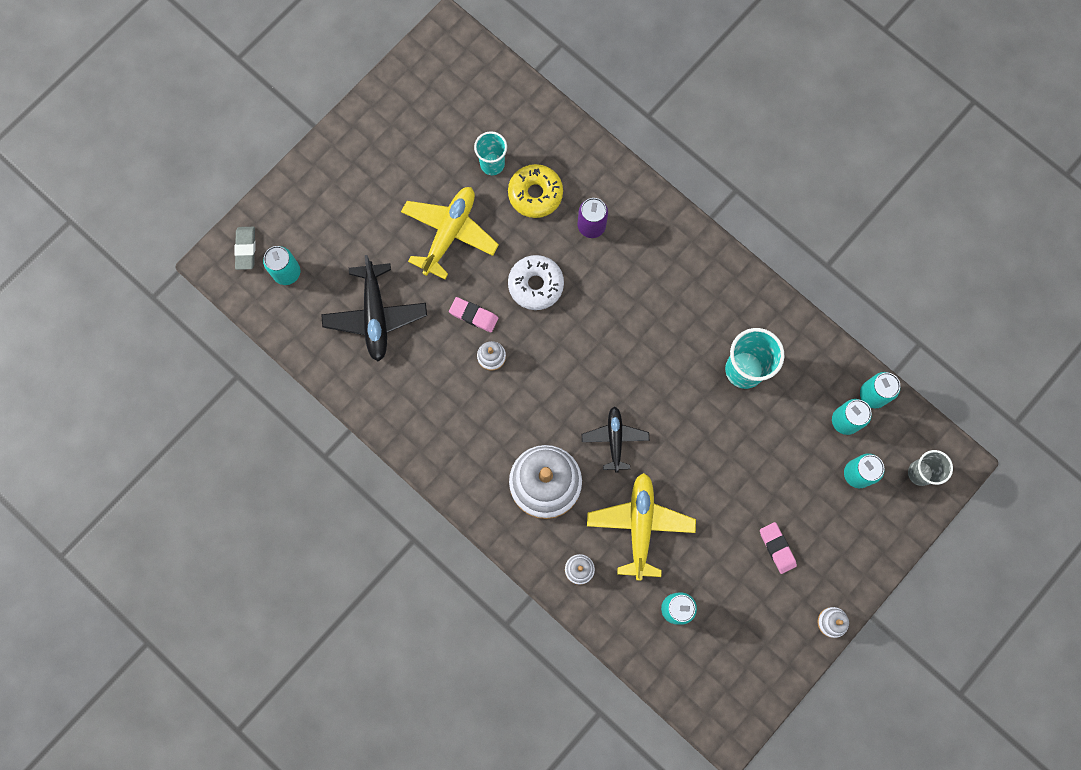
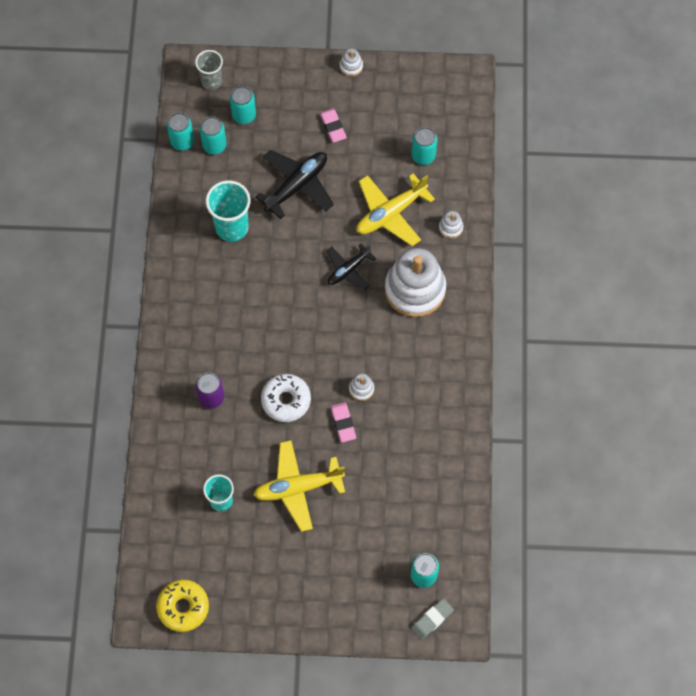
camera: 130 degrees left, 10 degrees down
black plane [321,255,427,362] -> black plane moved to [255,150,334,219]
yellow donut [508,164,563,218] -> yellow donut moved to [156,580,209,632]
pink eraser [760,522,797,574] -> pink eraser turned 45 degrees counterclockwise [320,109,347,142]

